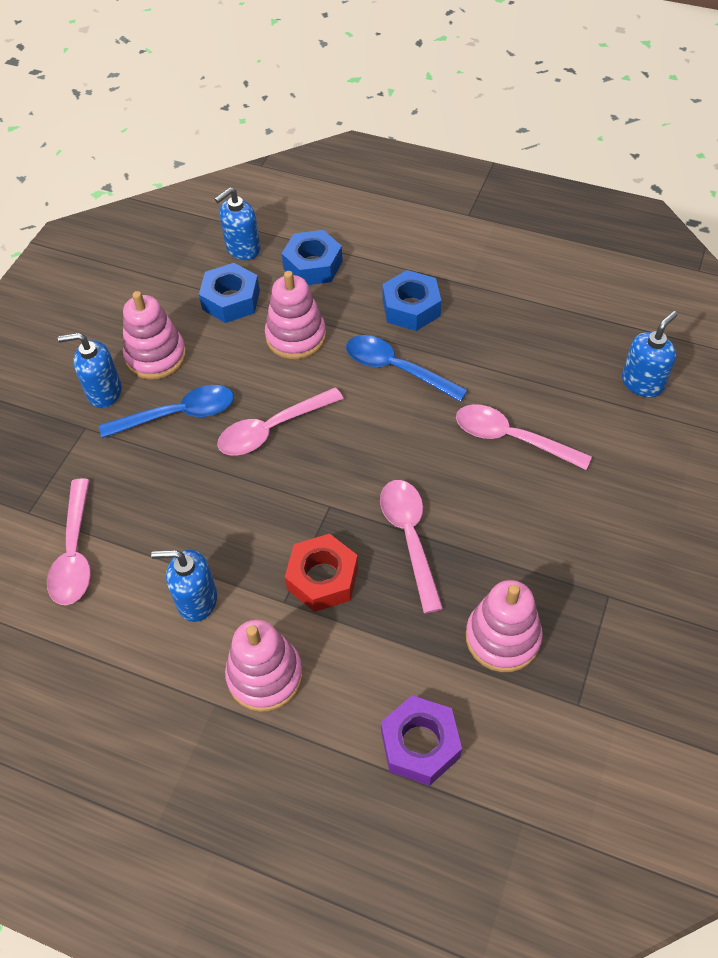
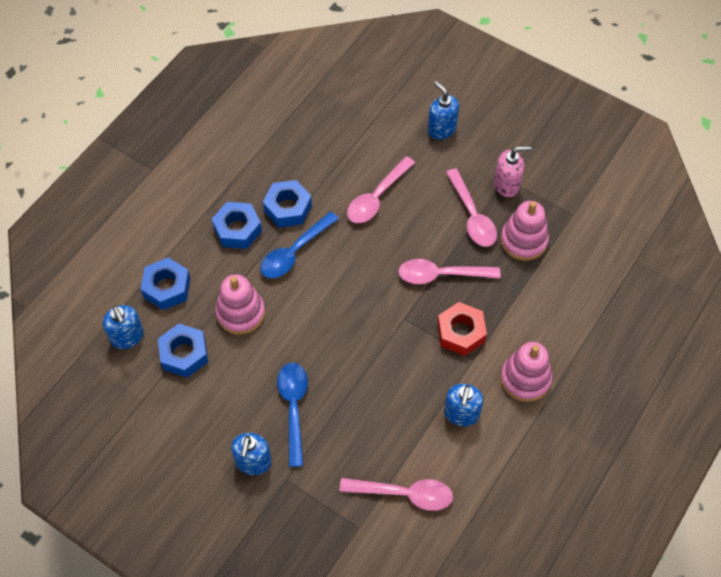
camera: 80 degrees left, 5 degrees up
pink stacking toy [123,291,186,380] -> none
pink spoon [217,387,344,456] -> pink spoon moved to [446,168,497,247]
purple nut [381,695,462,786] -> none
blue soap dispenser [622,311,678,397] -> blue soap dispenser moved to [428,81,459,140]
none -> blue nut [263,180,312,228]
none -> pink soap dispenser [494,146,532,197]

